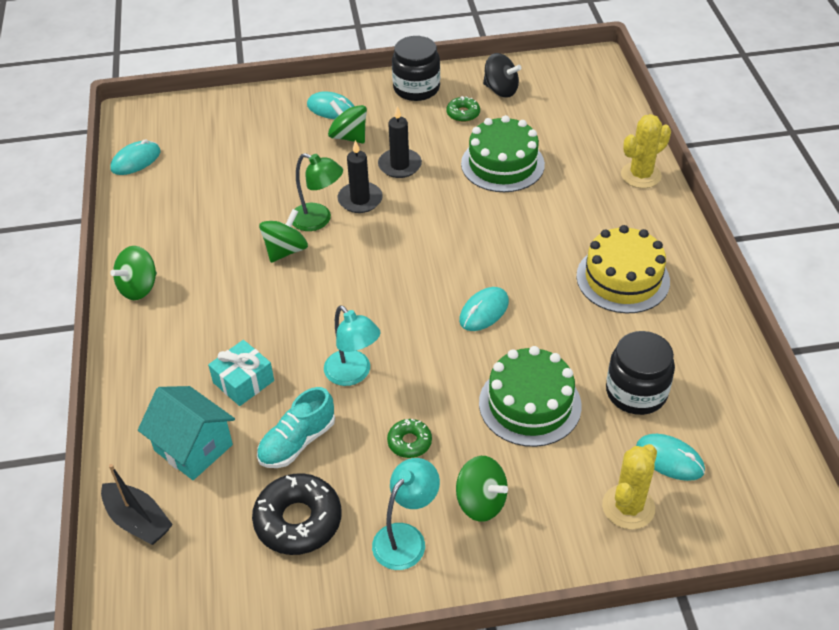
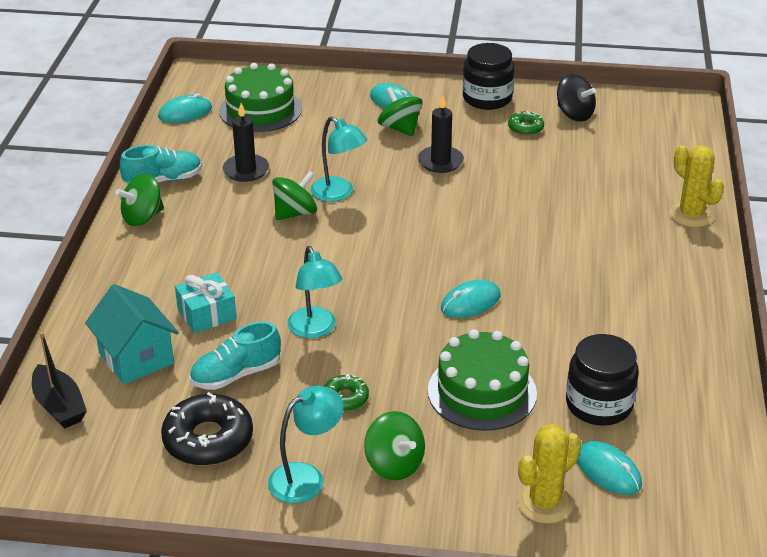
camera: 15 degrees right, 10 degrees down
green lamp [292,153,343,231] -> turquoise lamp [310,116,367,202]
black candle [338,140,383,213] -> black candle moved to [223,103,269,182]
green cake [461,115,545,192] -> green cake moved to [219,63,302,132]
yellow cake [576,225,670,314] -> none
yellow cactus [621,114,671,188] -> yellow cactus turned 75 degrees clockwise [669,145,724,227]
none -> turquoise shoe [120,145,202,185]

